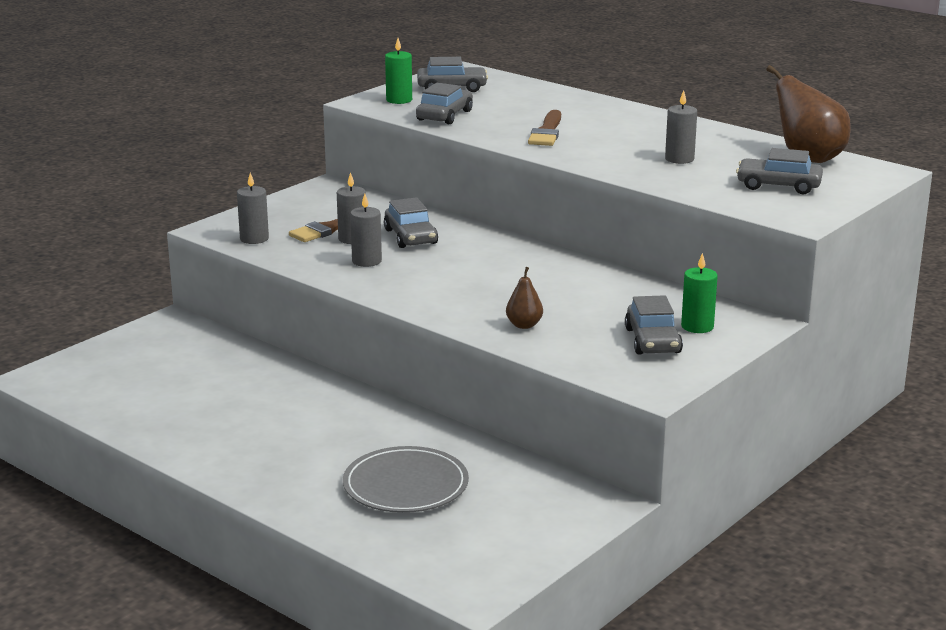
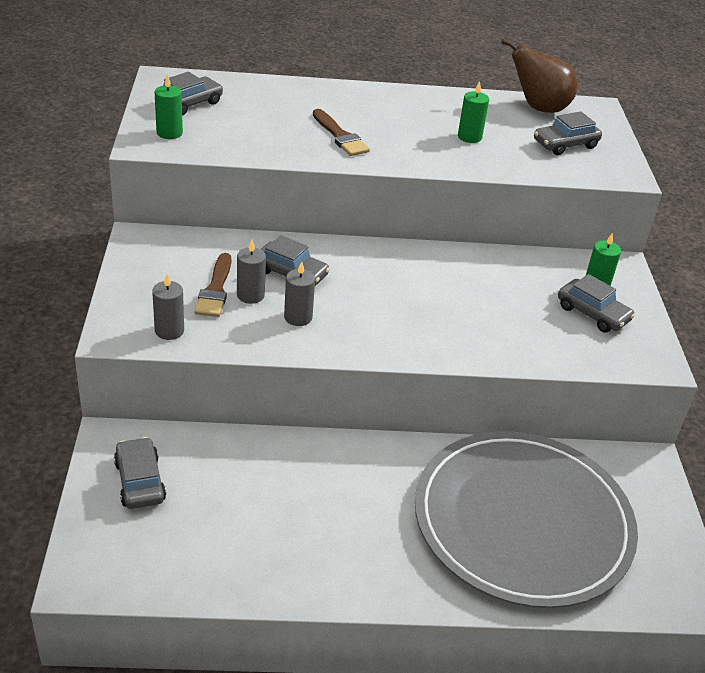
camera: 45 degrees left, 15 degrees up
grey plate [343,446,469,513] -> grey plate [415,431,638,608], size x1.99
grey car [416,83,473,124] -> grey car moved to [114,437,166,509]
brown pear [506,267,543,329] -> none
grey candle [665,90,697,164] -> green candle [458,81,489,143]

